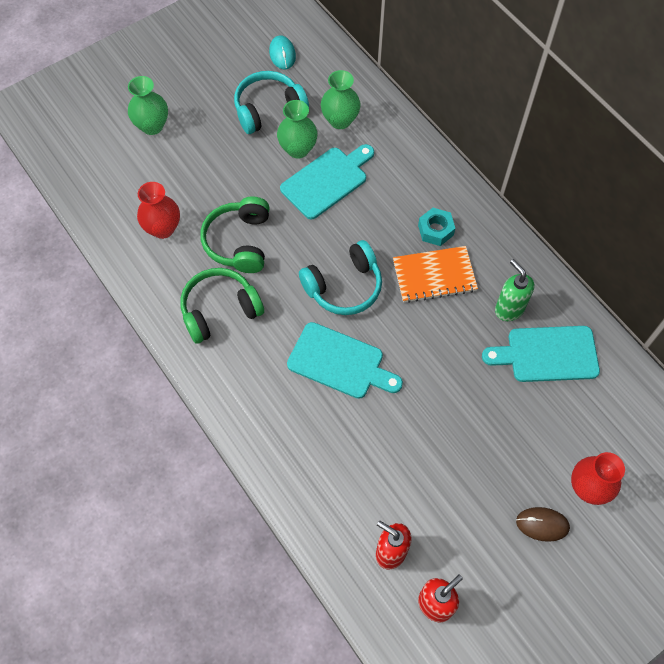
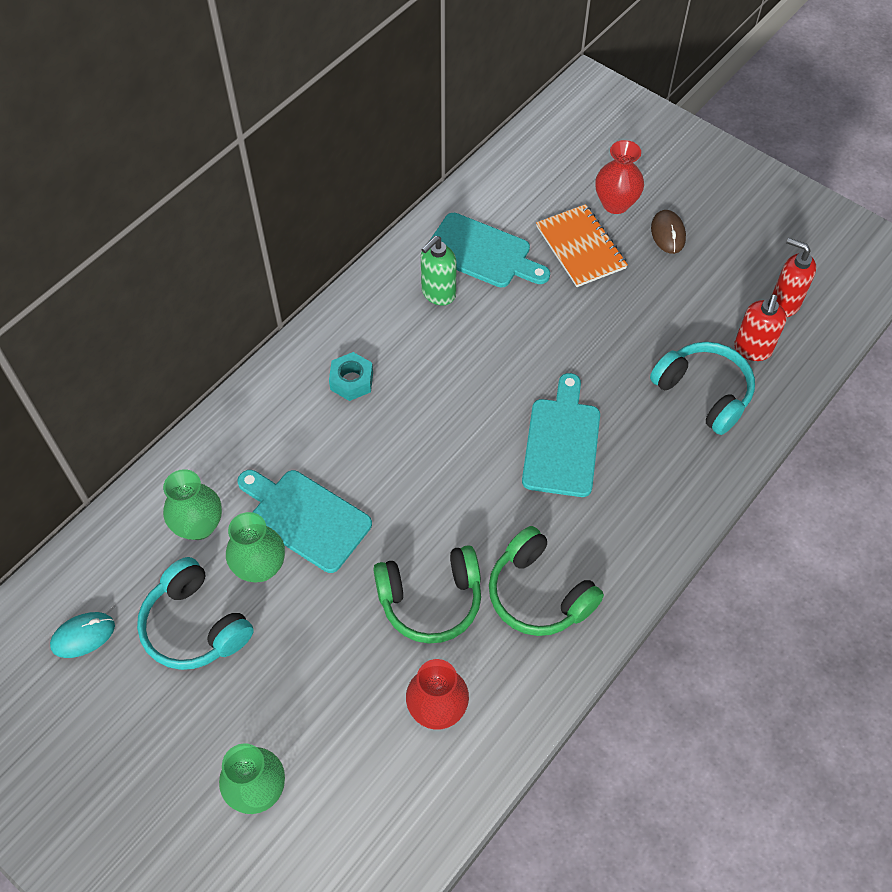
camera: 105 degrees left, 5 degrees down
turquoise headphones [299,240,382,315] -> turquoise headphones moved to [650,342,755,435]
orange notebook [393,246,478,303] -> orange notebook moved to [536,204,628,287]
turquoise cutting board [482,326,600,382] -> turquoise cutting board turned 45 degrees counterclockwise [429,213,550,287]

